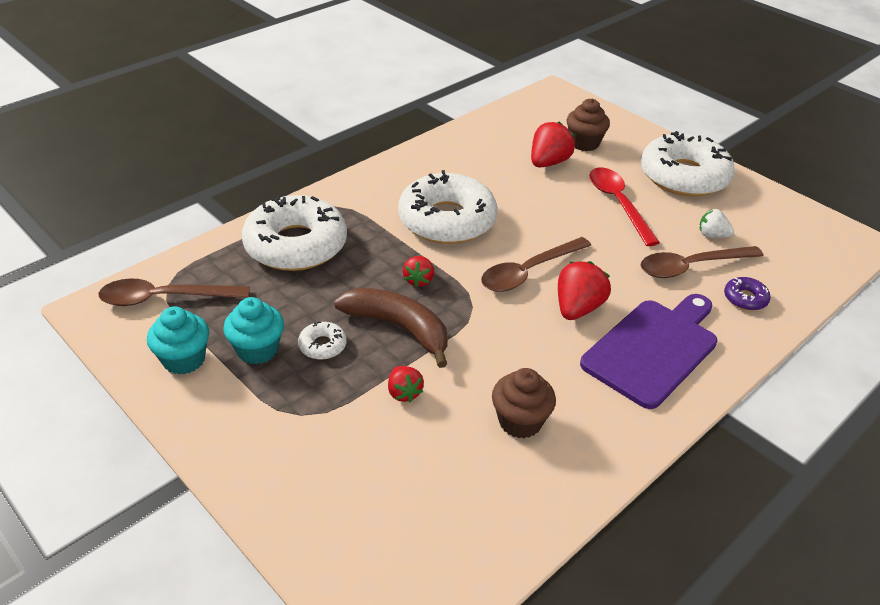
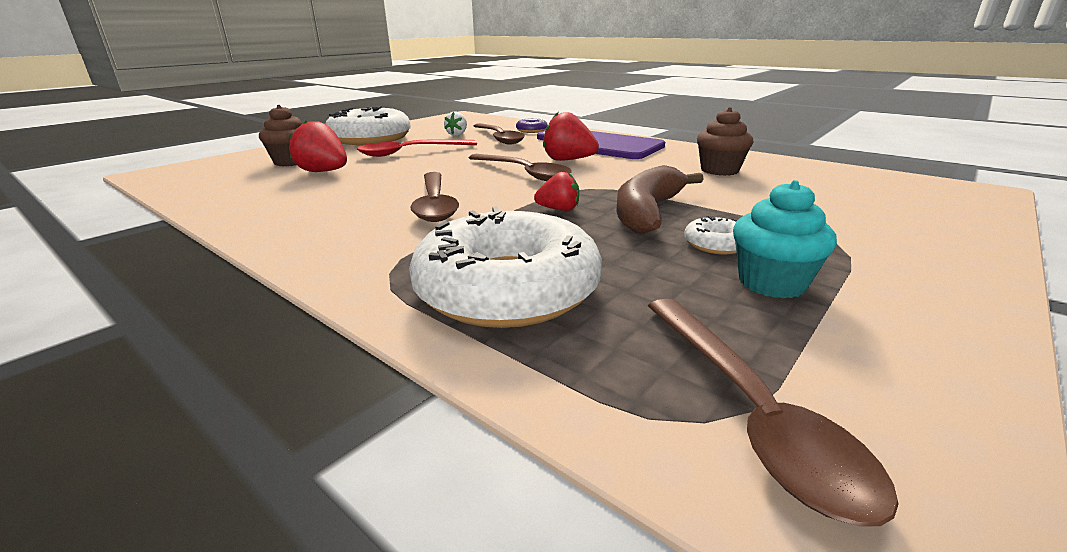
camera: 95 degrees left, 15 degrees down
turquoise cupcake [147,306,209,374] -> none
red strawberry [388,366,424,402] -> none
white donut [398,170,497,244] -> brown spoon [410,172,459,222]

